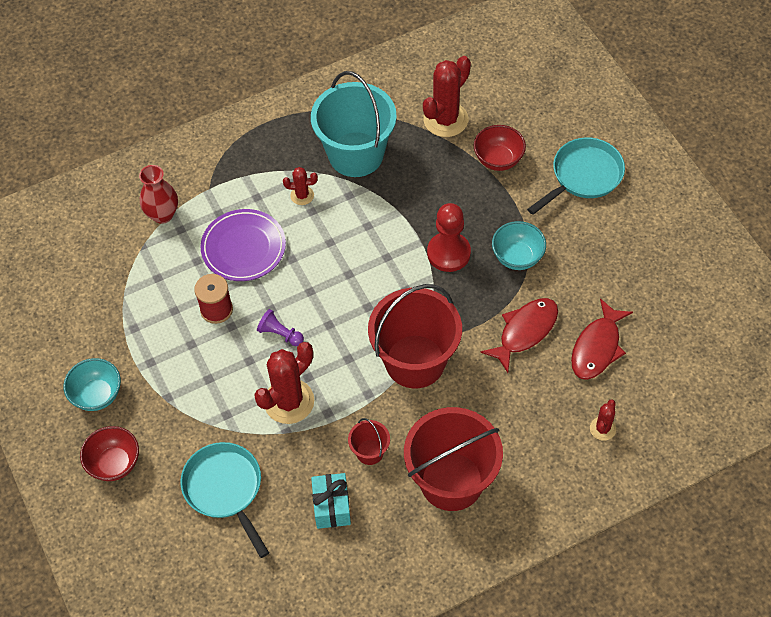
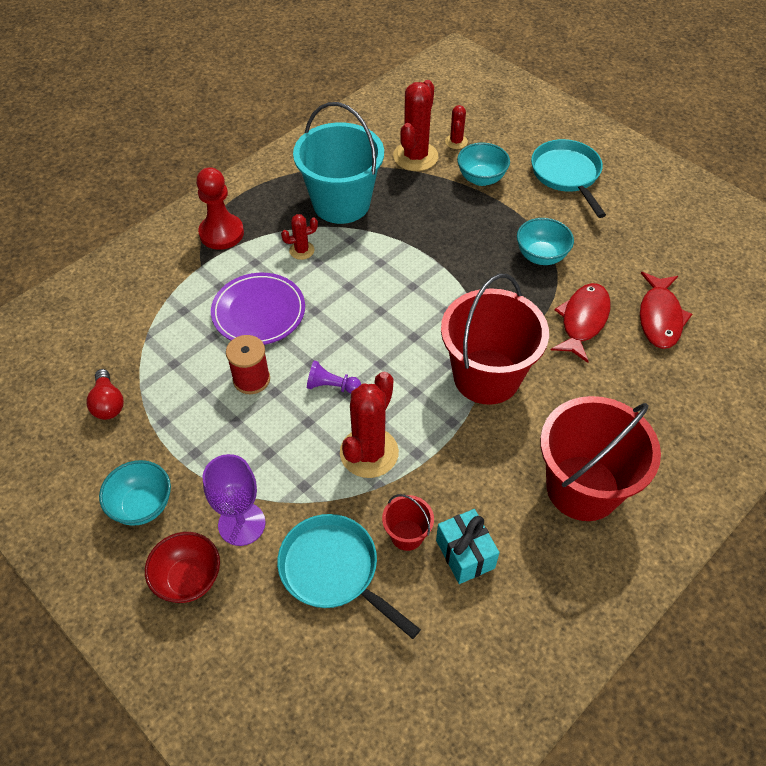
camera: 20 degrees left, 5 degrees down
red vase [139,165,178,224] -> none
red bucket [348,418,390,465] -> red bucket moved to [382,494,434,551]
red pawn [427,203,471,272] -> red pawn moved to [196,167,244,250]
red bowl [474,125,526,171] -> turquoise bowl [457,143,510,186]
turquoise pan [527,137,625,215] -> turquoise pan turned 45 degrees counterclockwise [531,139,606,218]
red cactus [590,400,616,441] -> red cactus moved to [445,105,468,149]
none -> red light bulb [86,369,124,420]
none -> purple goblet [203,454,266,546]

